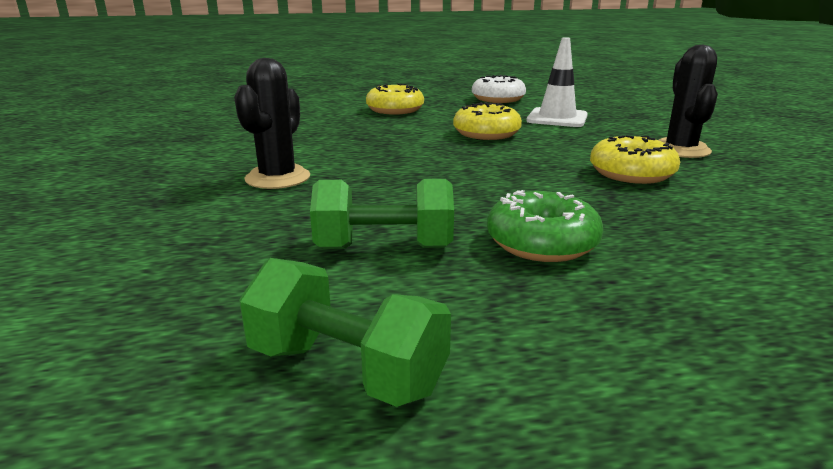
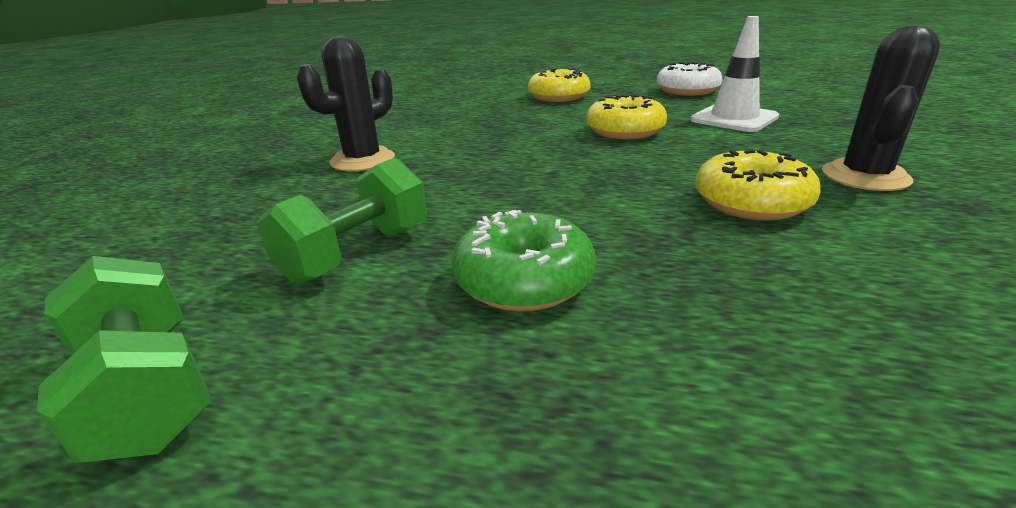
camera: 25 degrees right, 5 degrees up
green dumbbell [310,179,454,249] -> green dumbbell turned 75 degrees counterclockwise [257,158,427,284]

